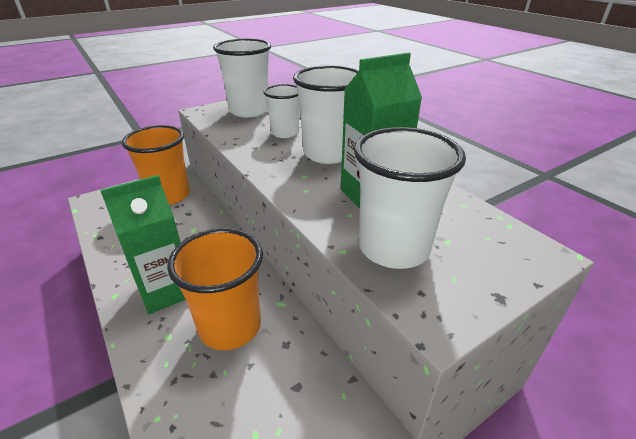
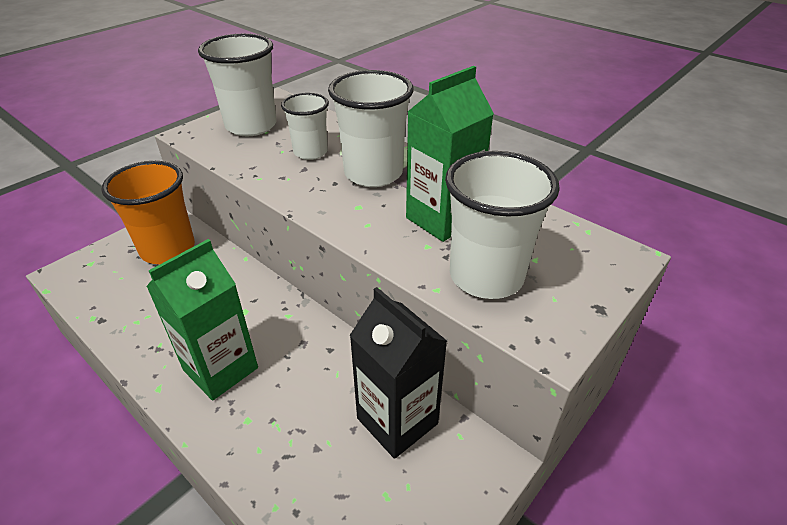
camera: 15 degrees left, 5 degrees up
orange cup [167,228,263,350] -> none
none -> black carton [350,287,447,459]

